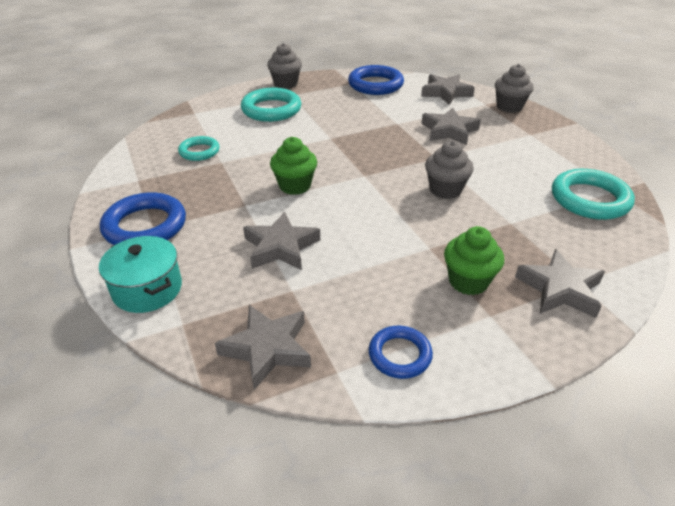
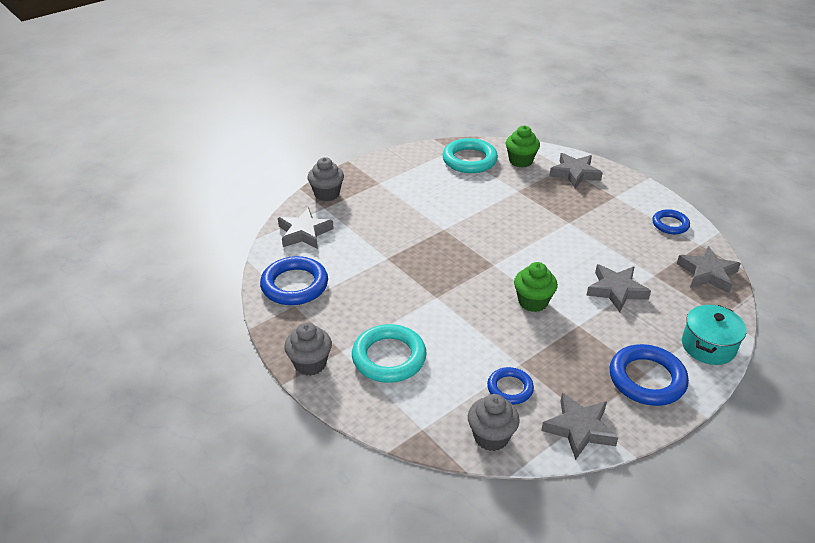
camera: 105 degrees left, 0 degrees up
turquoise ring [178,136,220,161] -> blue ring [487,367,534,405]
grey star [421,107,481,145] -> grey star moved to [541,393,618,460]
grey cupcake [425,140,474,199] -> grey cupcake moved to [468,394,520,451]
green cupcake [444,226,504,295] -> green cupcake moved to [506,125,540,167]

